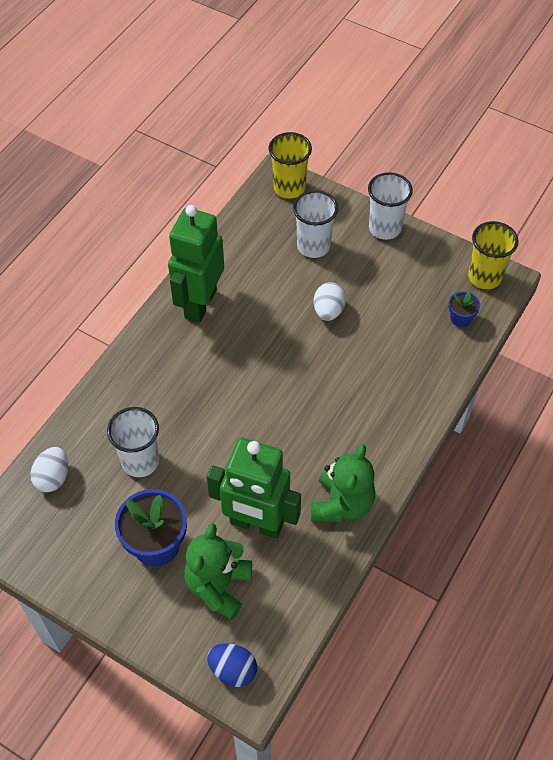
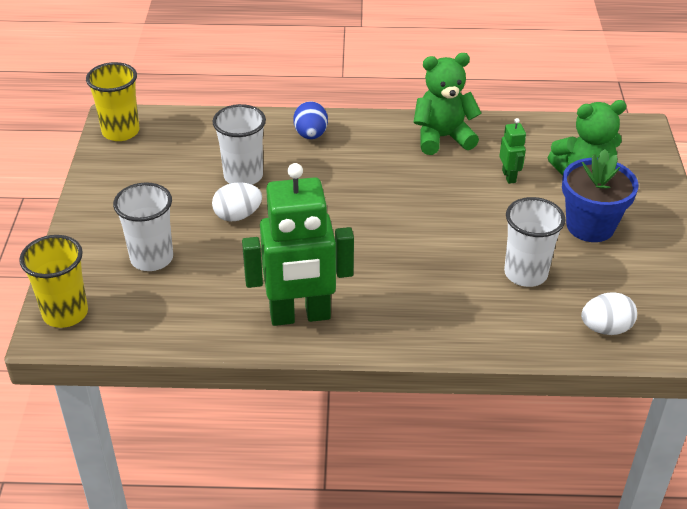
camera: 120 degrees left, 15 degrees down
green robot [207,438,301,539] -> green robot [499,118,526,184], size x0.43
blue egg [207,643,257,687] -> blue egg moved to [293,101,328,139]
white cup [368,172,413,240] -> white cup moved to [212,104,266,185]
blue flower pot [449,291,480,327] -> none

